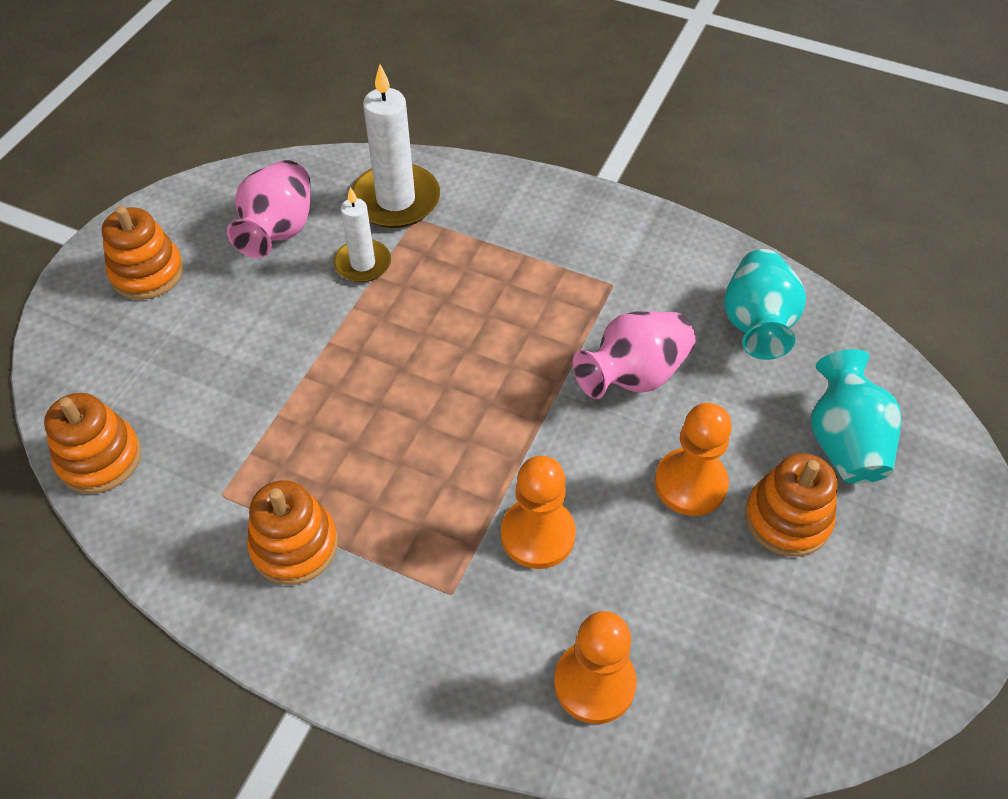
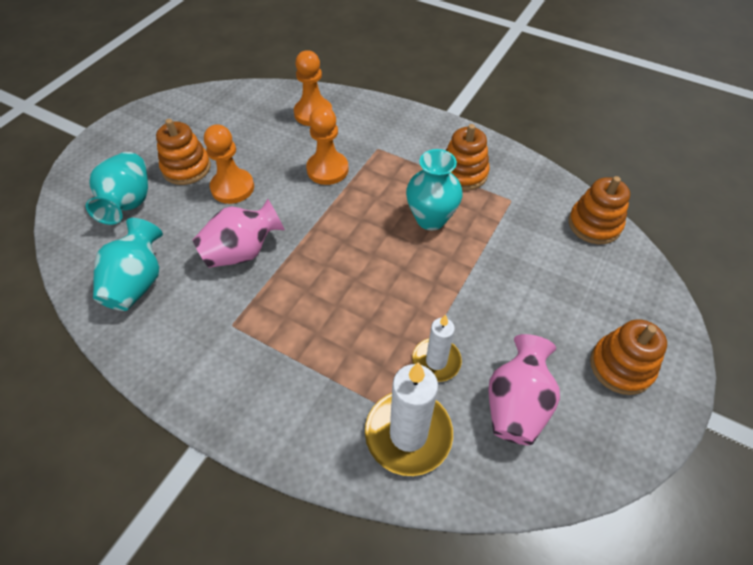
camera: 175 degrees left, 0 degrees up
none -> turquoise vase [406,149,463,230]

